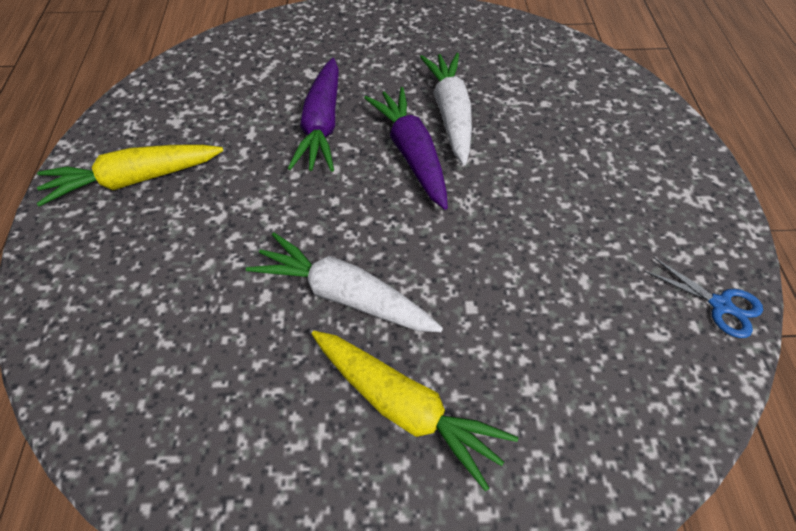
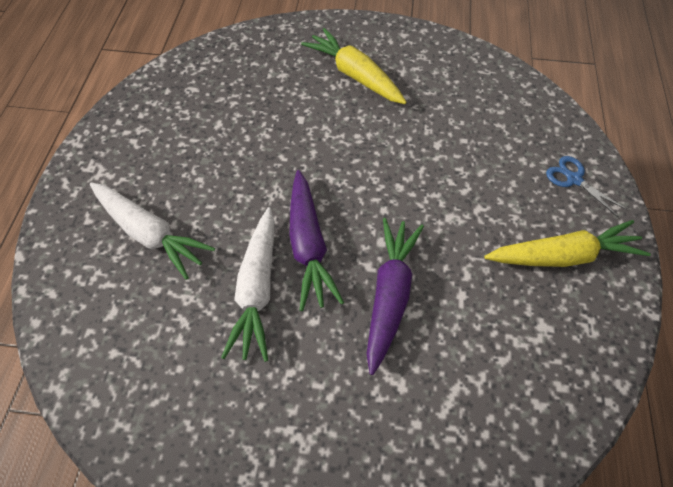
camera: 170 degrees left, 5 degrees up
white carrot [246,232,443,332] -> white carrot moved to [90,182,215,280]
blue scissors [644,257,763,338] -> blue scissors moved to [546,156,627,217]

